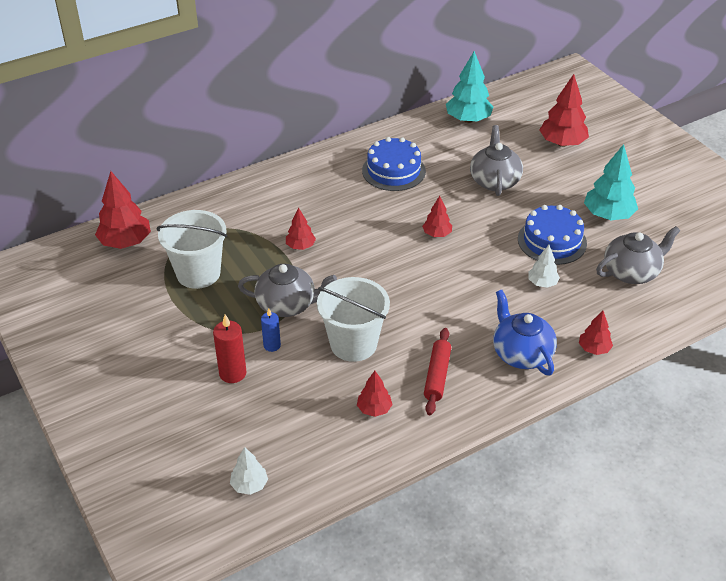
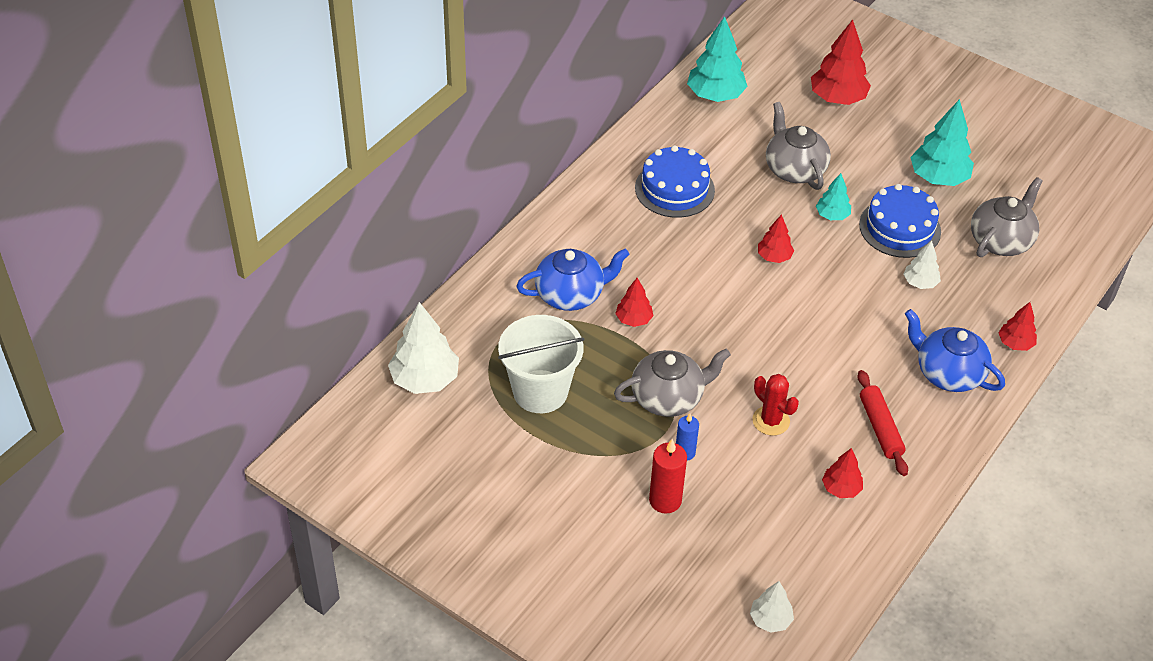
camera: 25 degrees left, 5 degrees up
red tree [95,171,151,249] -> white tree [388,302,459,394]
white bucket [317,277,390,362] -> red cactus [752,374,799,435]
none -> blue teapot [516,249,629,311]
none -> turquoise tree [816,173,851,220]

